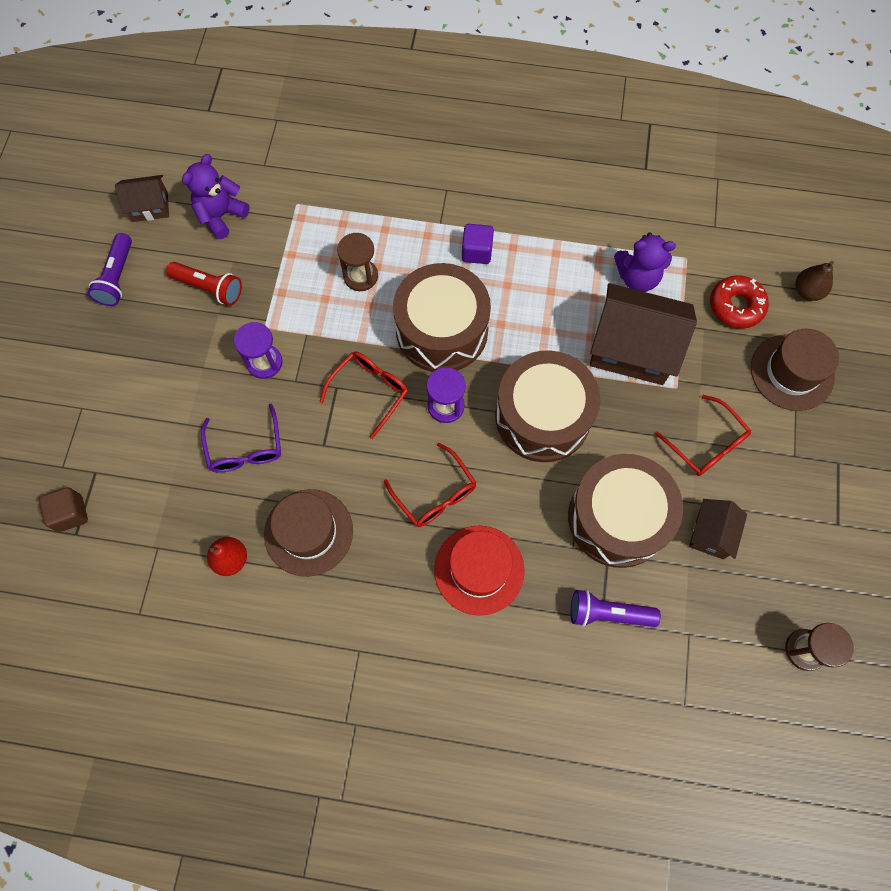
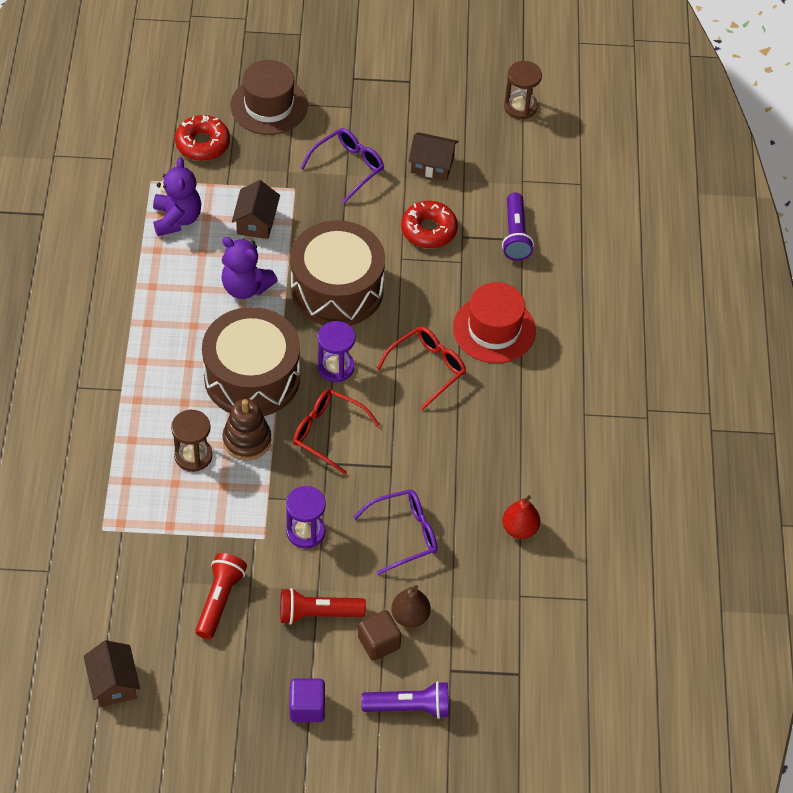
camera: 100 degrees left, 15 degrees down
brown cube [39,487,88,532] -> brown cube moved to [358,610,401,661]
purple flashlight [88,233,132,306] -> purple flashlight moved to [361,681,449,719]
purple teddy bear [182,154,250,239] -> purple teddy bear moved to [221,237,278,299]
brown hat [264,489,353,577] -> none
purple cube [462,224,494,264] -> purple cube moved to [289,678,325,722]
brown drum [568,454,683,568] -> red donut [401,201,458,248]
brown house [590,283,697,385] -> brown house [232,180,280,239], size x0.52
red glasses [655,395,751,476] -> purple glasses [300,128,384,204]
brown pear [795,261,834,301] -> brown pear moved to [391,585,431,628]
none -> brown stacking toy [222,399,271,461]
none -> red flashlight [280,588,366,625]

